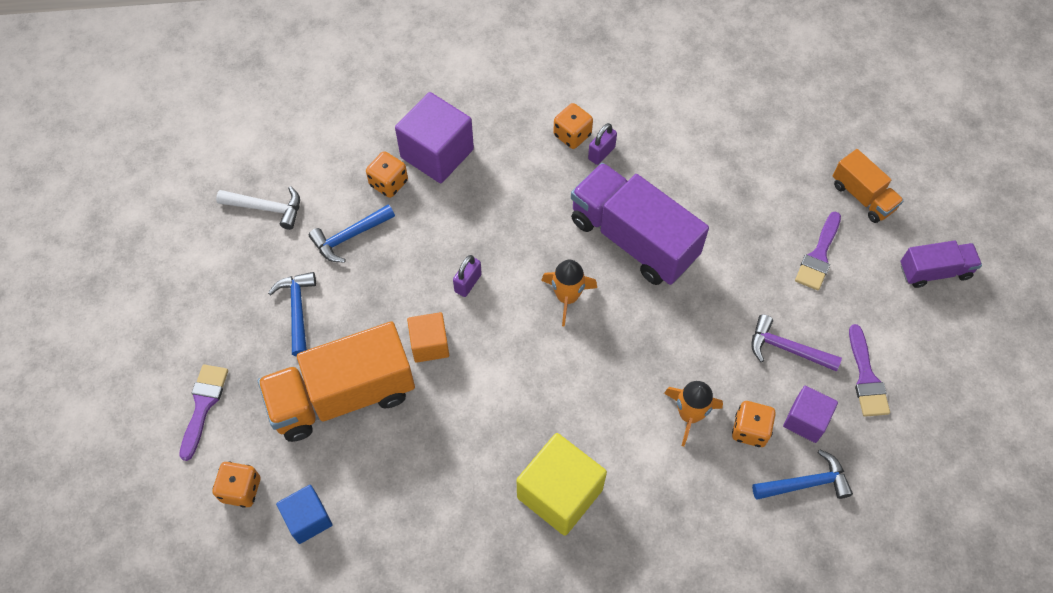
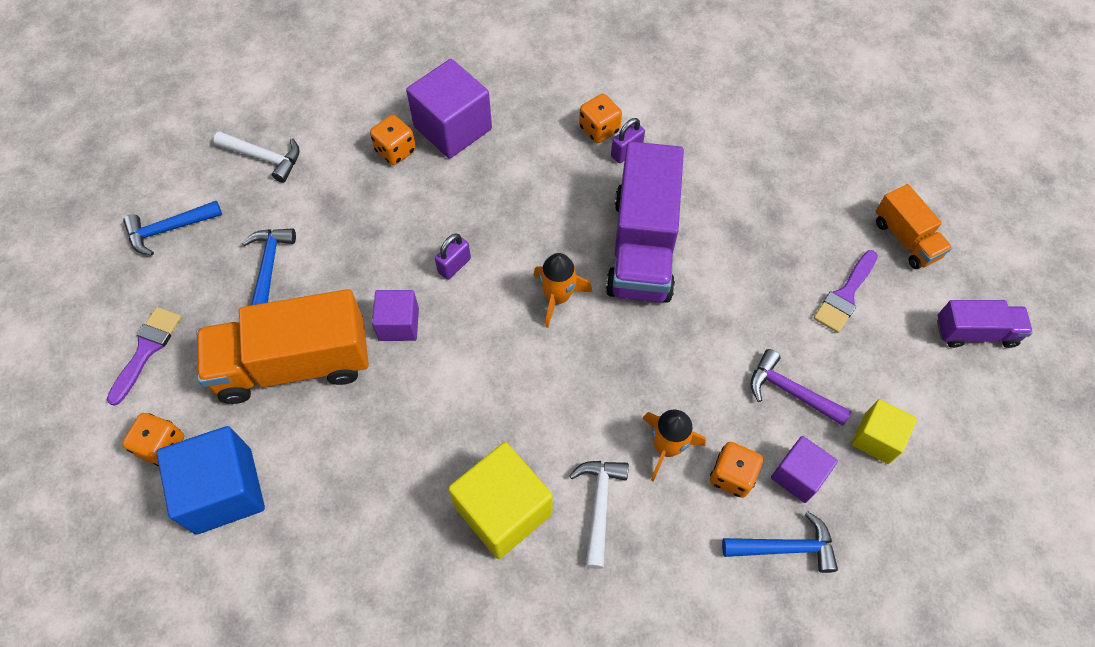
camera: 10 degrees right, 0 degrees up
blue cube [276,485,333,544] -> blue cube [157,426,265,535], size x1.69
blue hammer [309,204,395,262] -> blue hammer moved to [123,201,222,256]
orange cube [407,312,449,363] -> purple cube [372,290,419,341]
purple truck [571,163,709,285] -> purple truck turned 135 degrees counterclockwise [606,142,684,303]
purple brush [849,324,890,417] -> yellow cube [851,399,917,464]
none -> white hammer [569,461,629,569]

